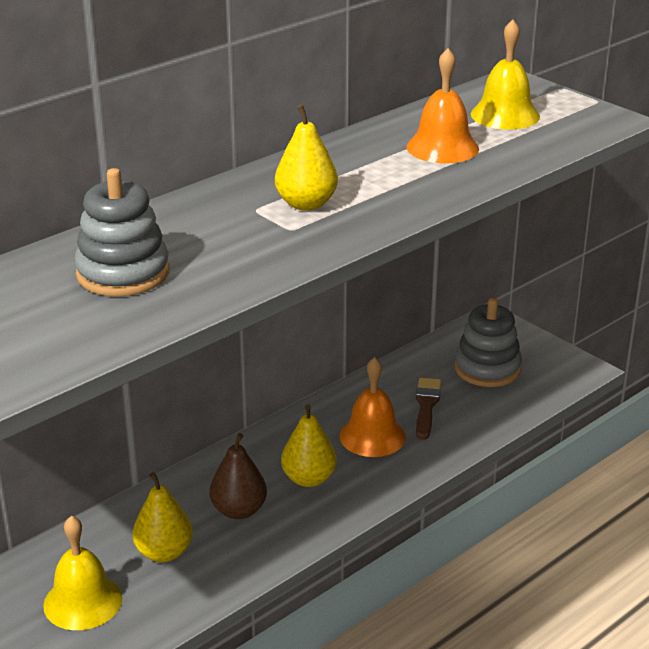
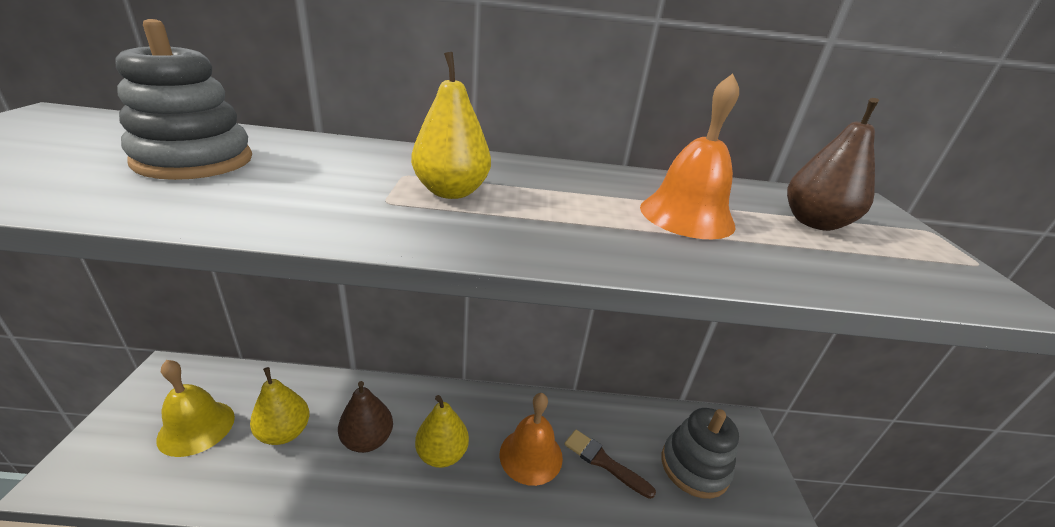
camera: 40 degrees right, 0 degrees up
brown brush [416,378,441,440] -> brown brush turned 105 degrees counterclockwise [564,430,656,499]
yellow bell [471,19,540,129] -> brown pear [787,98,879,231]

